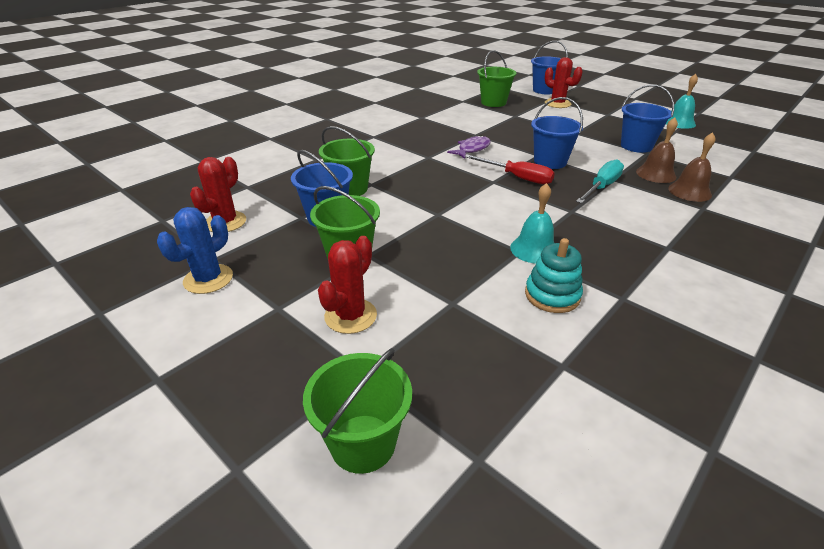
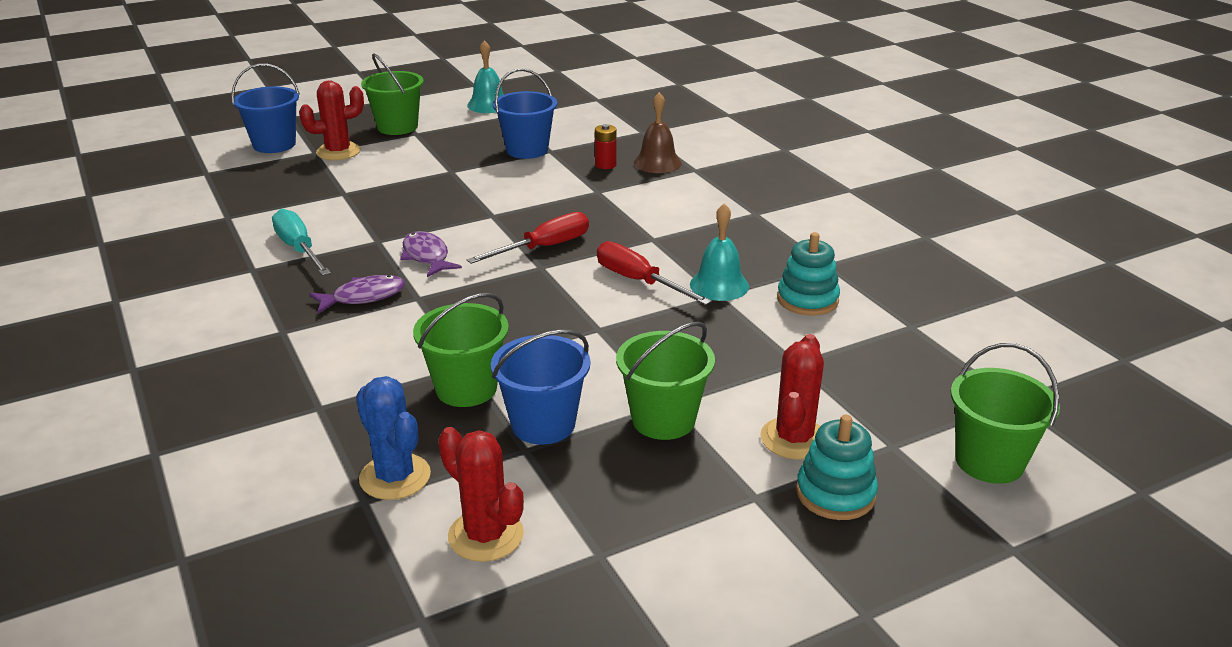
camera: 70 degrees left, 5 degrees down
blue cactus [157,207,233,294] -> blue cactus moved to [356,376,431,500]
red cactus [318,236,377,334] -> red cactus turned 60 degrees clockwise [760,334,824,460]
green bucket [477,50,517,107] -> green bucket moved to [361,53,424,135]
blue bucket [531,97,583,169] -> none
turquoise screwdriver [576,159,624,204] -> turquoise screwdriver moved to [272,209,331,276]
brown bell [636,117,678,183] -> red battery [595,124,617,169]
none -> purple fish [309,275,405,314]
none -> red screwdriver [597,241,712,305]
none -> turquoise stacking toy [796,415,878,520]

